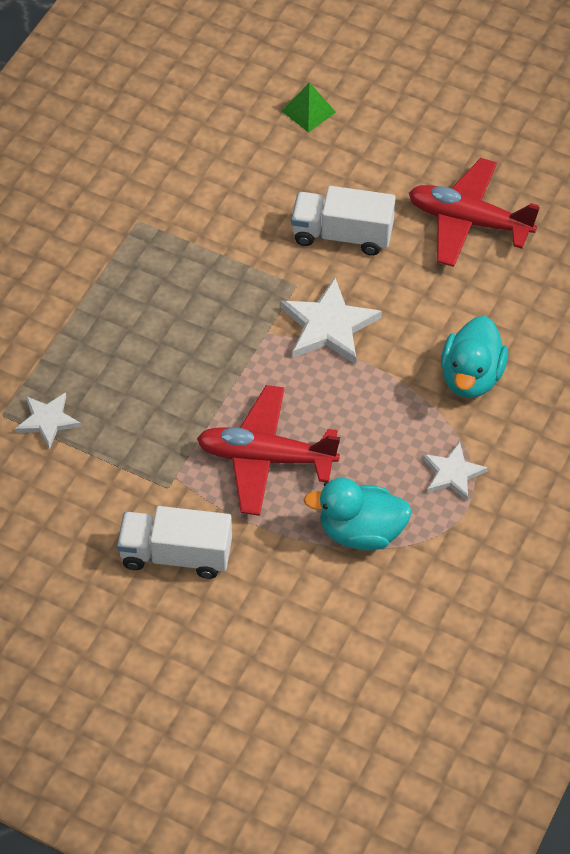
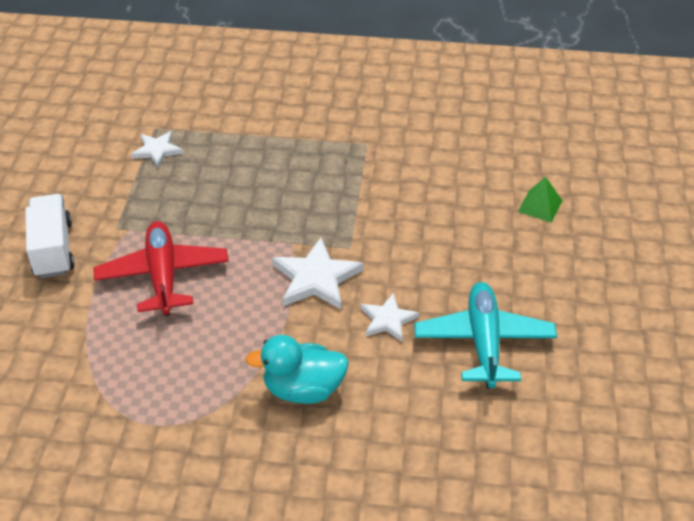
camera: 70 degrees right, 10 degrees down
white truck [291,186,396,256] -> none
turquoise duck [304,478,412,551] -> none
red plane [409,158,540,267] -> turquoise plane [414,282,557,388]
white star [422,442,488,501] -> white star moved to [361,293,419,342]

